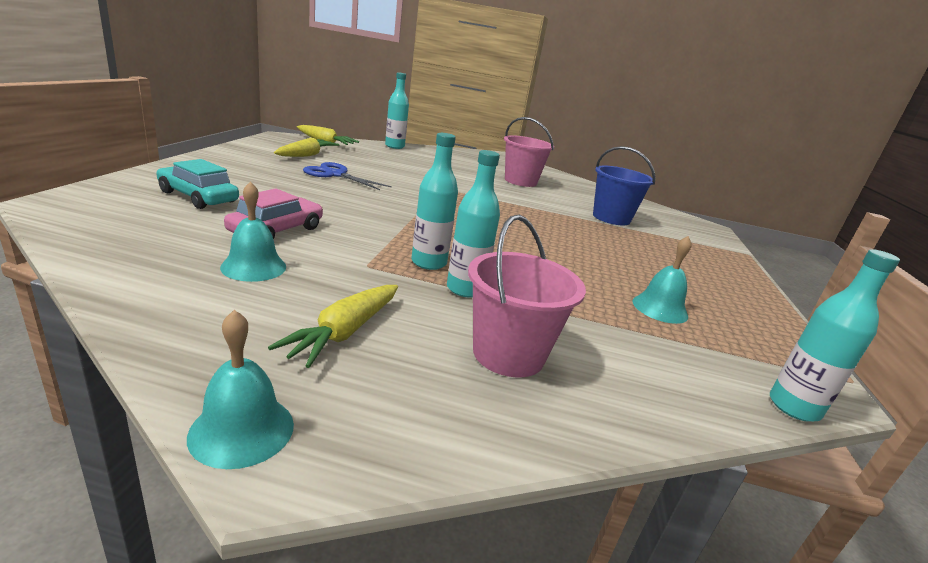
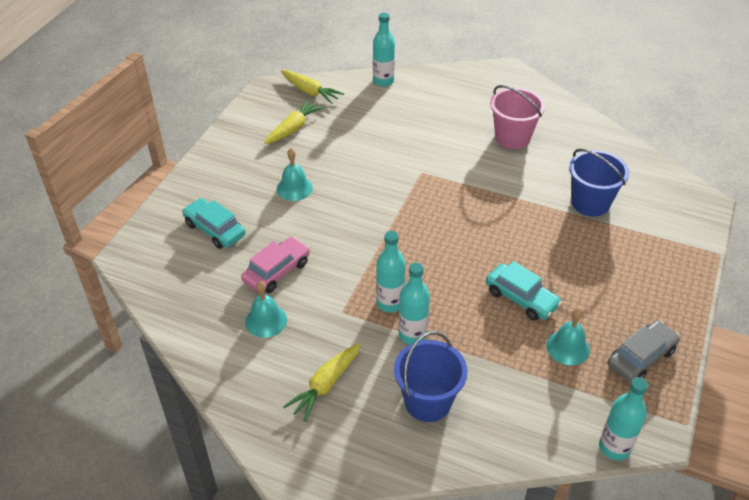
camera: 15 degrees right, 20 degrees up
turquoise bell [187,310,294,469] -> turquoise bell moved to [277,148,313,201]
blue scissors [303,162,392,190] -> none
pink bucket [468,215,586,377] -> blue bucket [394,331,468,422]
none -> turquoise car [486,261,562,321]
none -> grey car [608,321,680,382]

